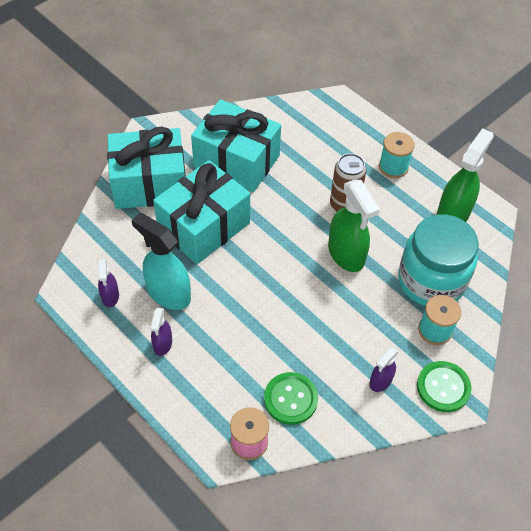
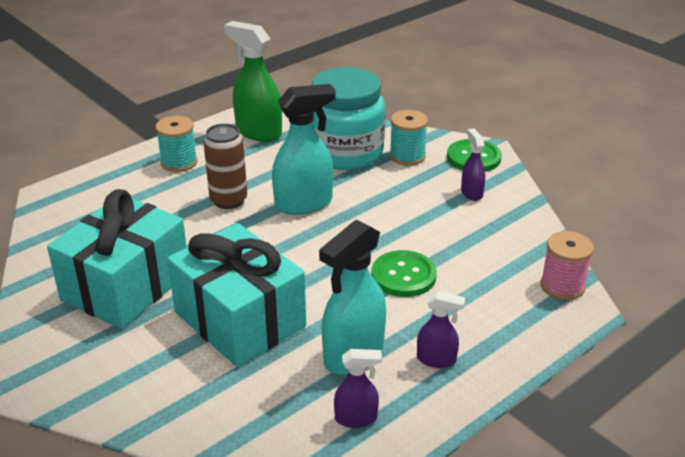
camera: 85 degrees left, 20 degrees down
turquoise gift [107,126,185,209] -> none
green button [264,372,318,425] -> green button moved to [372,250,437,297]
green spray bottle [328,179,380,272] -> turquoise spray bottle [272,84,336,215]
purple spray bottle [369,347,399,392] -> purple spray bottle turned 150 degrees counterclockwise [461,129,485,201]

